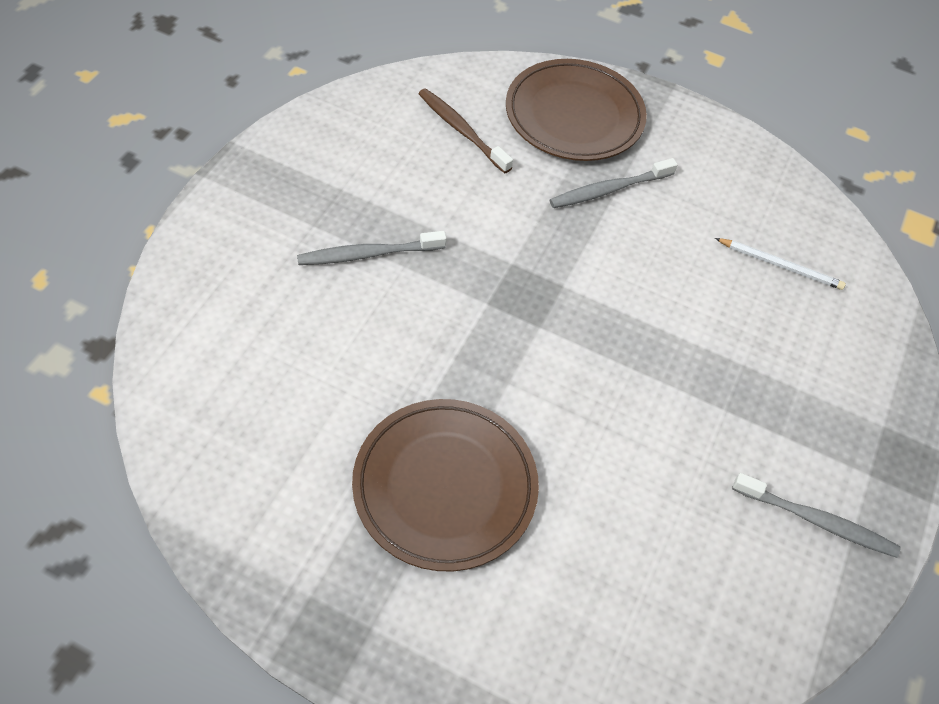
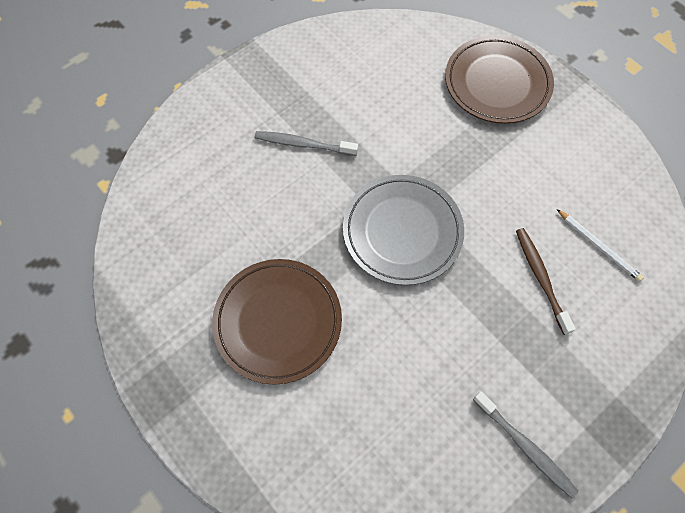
camera: 30 degrees right, 10 degrees up
brown toothbrush [418,88,513,173] -> brown toothbrush moved to [516,228,576,335]
grey toothbrush [550,158,678,208] -> none
none -> grey plate [343,175,464,285]

